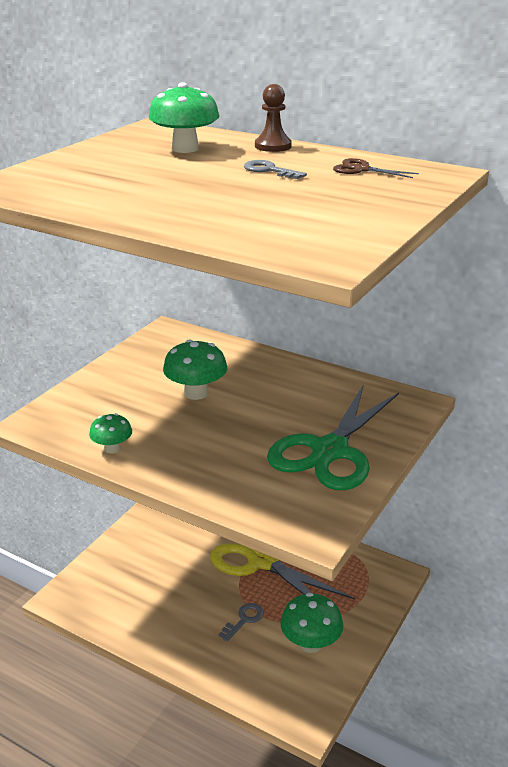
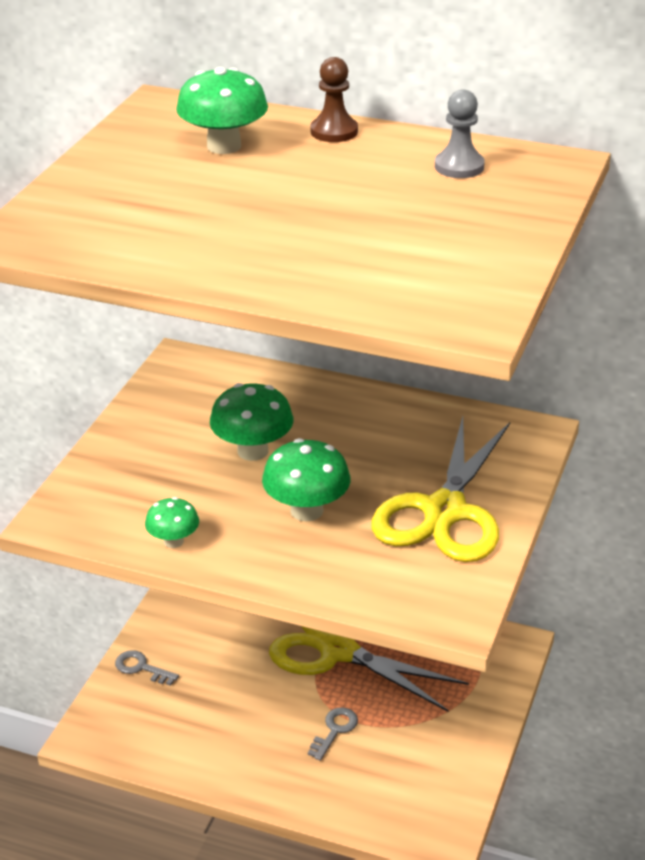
camera: 10 degrees left, 5 degrees up
grey key [244,160,307,179] -> grey key moved to [115,650,179,686]
green scissors [267,384,399,490] -> yellow scissors [371,417,510,562]
green mushroom [280,593,343,653] -> green mushroom moved to [262,438,350,521]
brown scissors [333,158,419,178] -> grey pawn [435,89,485,178]

